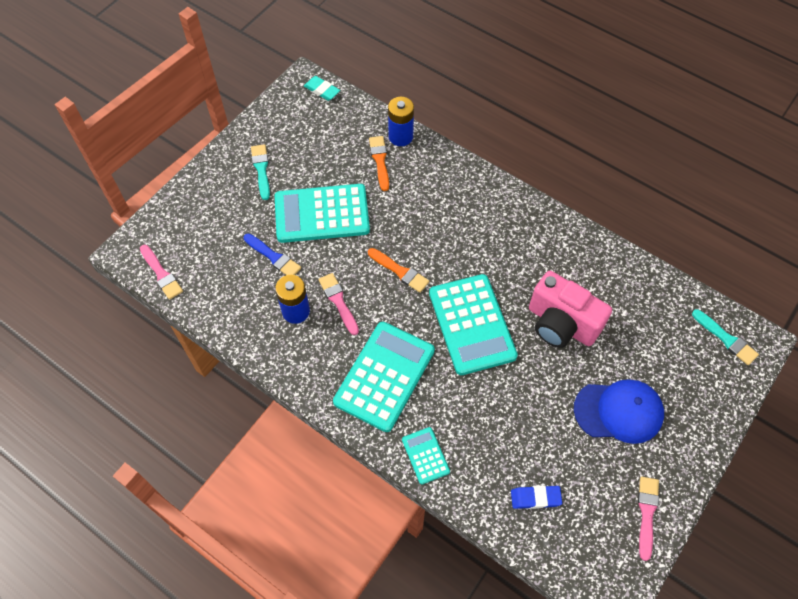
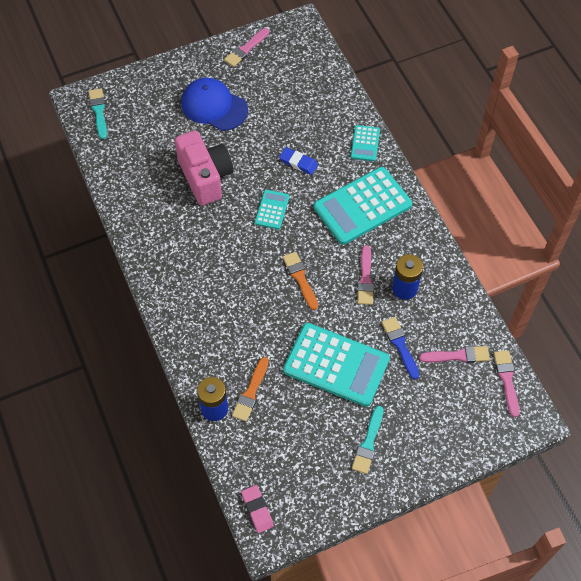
camera: 150 degrees left, 0 degrees up
turquoise eraser [304,76,340,101] -> pink eraser [241,485,274,533]
turquoise calculator [429,274,518,375] -> turquoise calculator [255,190,289,230], size x0.48
blue eraser [511,485,562,509] -> blue eraser moved to [279,147,318,175]
none -> pink brush [419,346,490,363]

